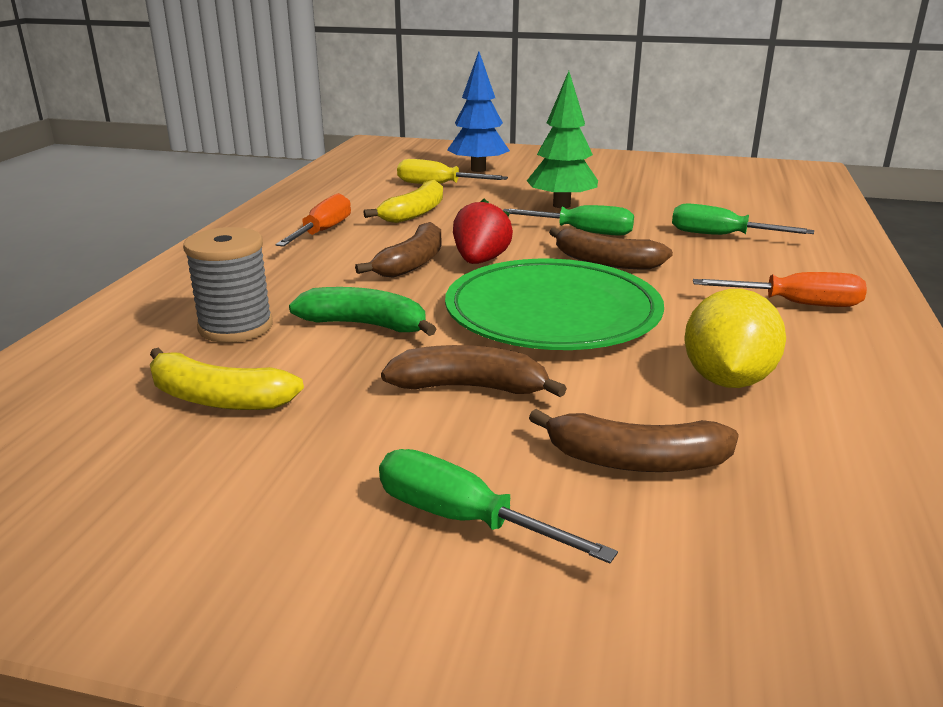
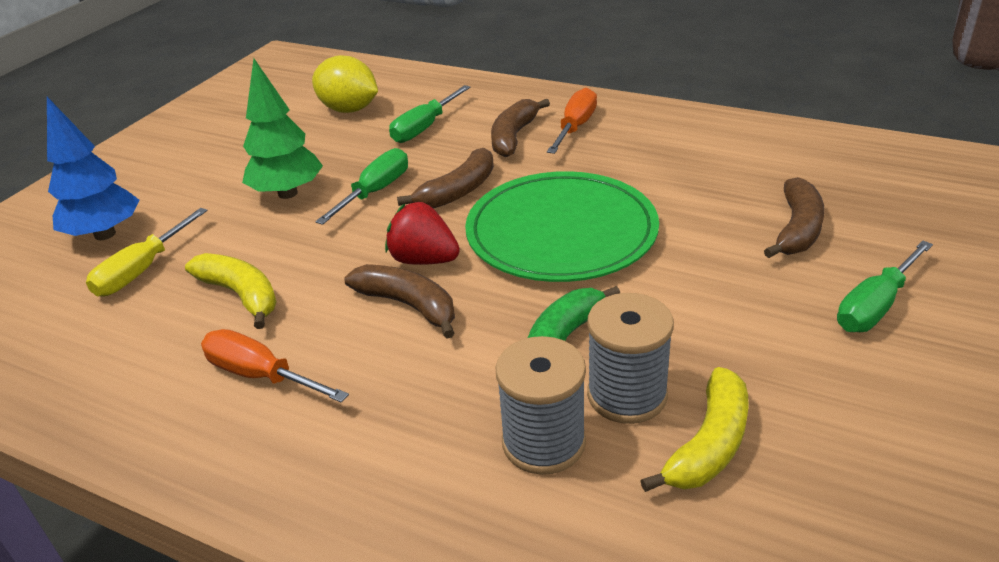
camera: 75 degrees left, 10 degrees up
brown banana [381,345,567,397] -> brown banana moved to [491,99,550,157]
yellow lemon [685,289,786,388] -> yellow lemon moved to [312,55,378,113]
none -> grey spool [587,293,674,424]

